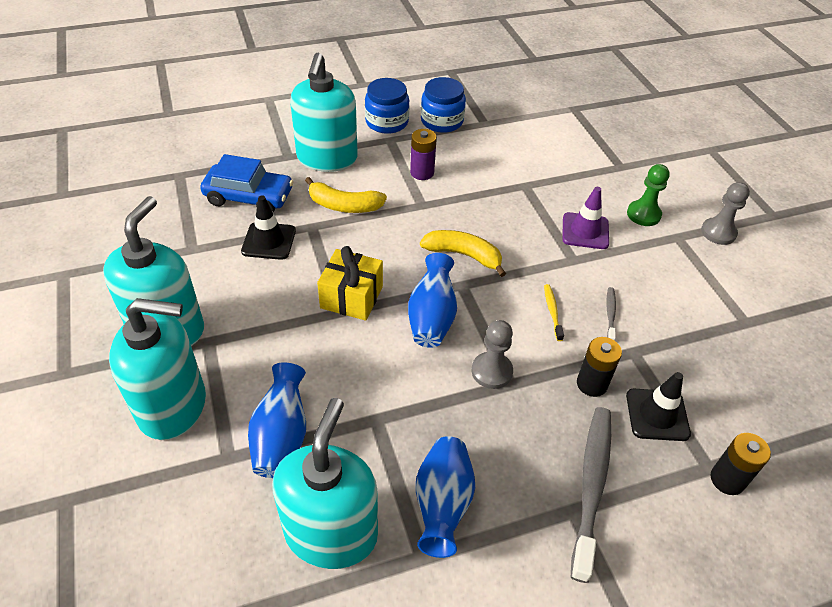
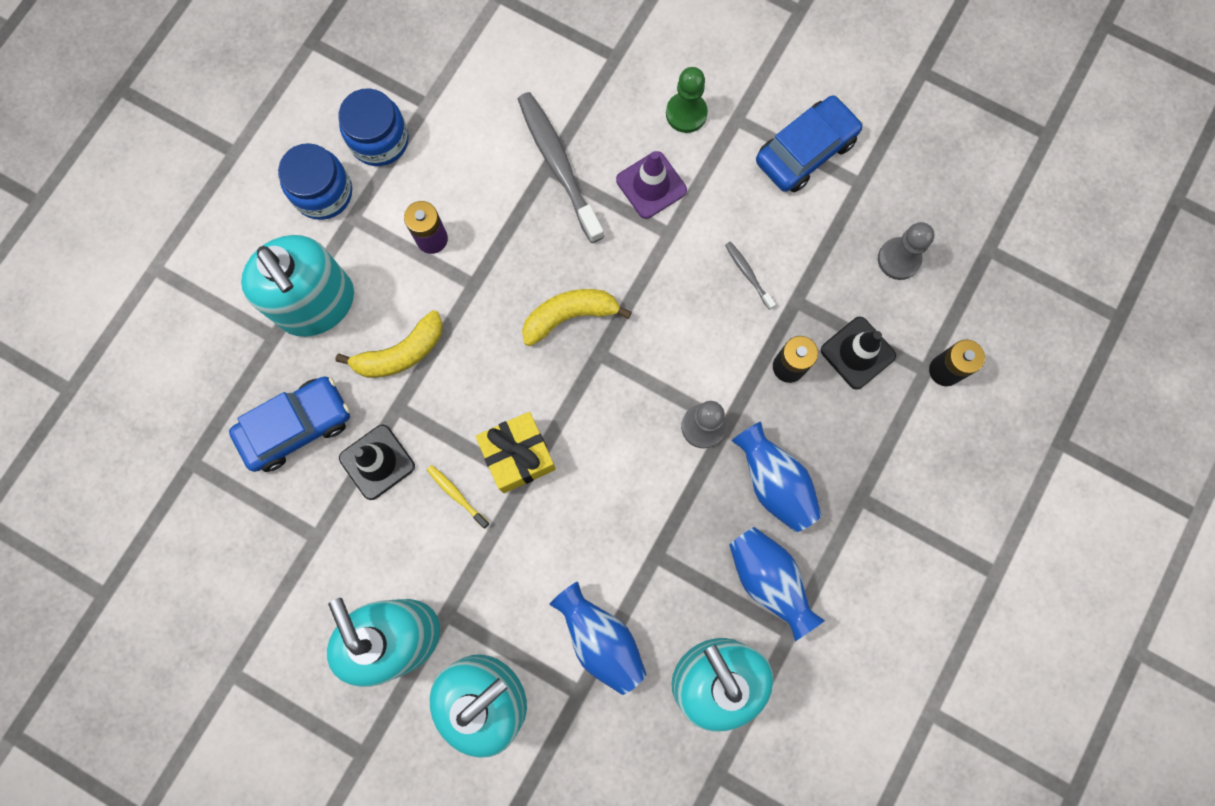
camera: 40 degrees left, 30 degrees up
blue vase [408,253,457,348] -> blue vase moved to [732,422,822,532]
yellow toothbrush [544,284,564,341] -> yellow toothbrush moved to [427,465,490,529]
grey toothbrush [571,407,611,583] -> grey toothbrush moved to [518,92,604,243]
grey pawn [701,182,750,245] -> grey pawn moved to [878,222,934,280]
none -> blue car [756,95,863,192]

